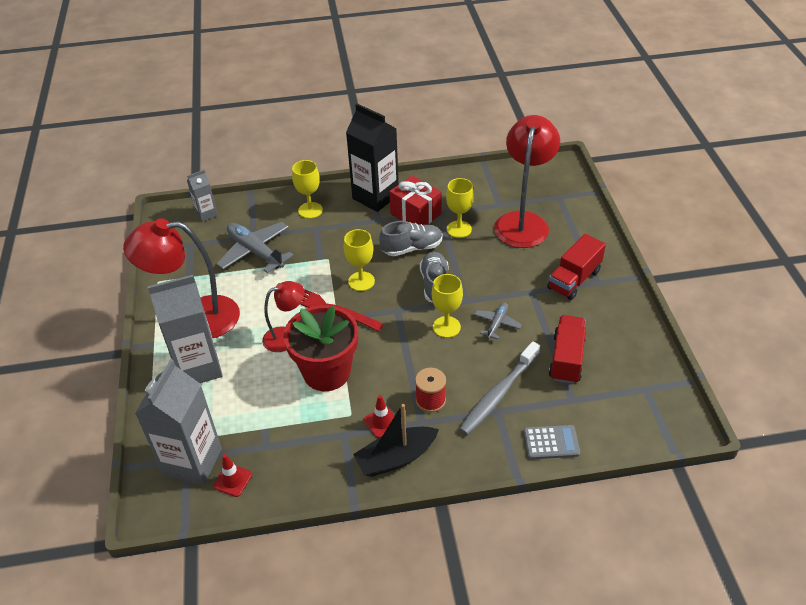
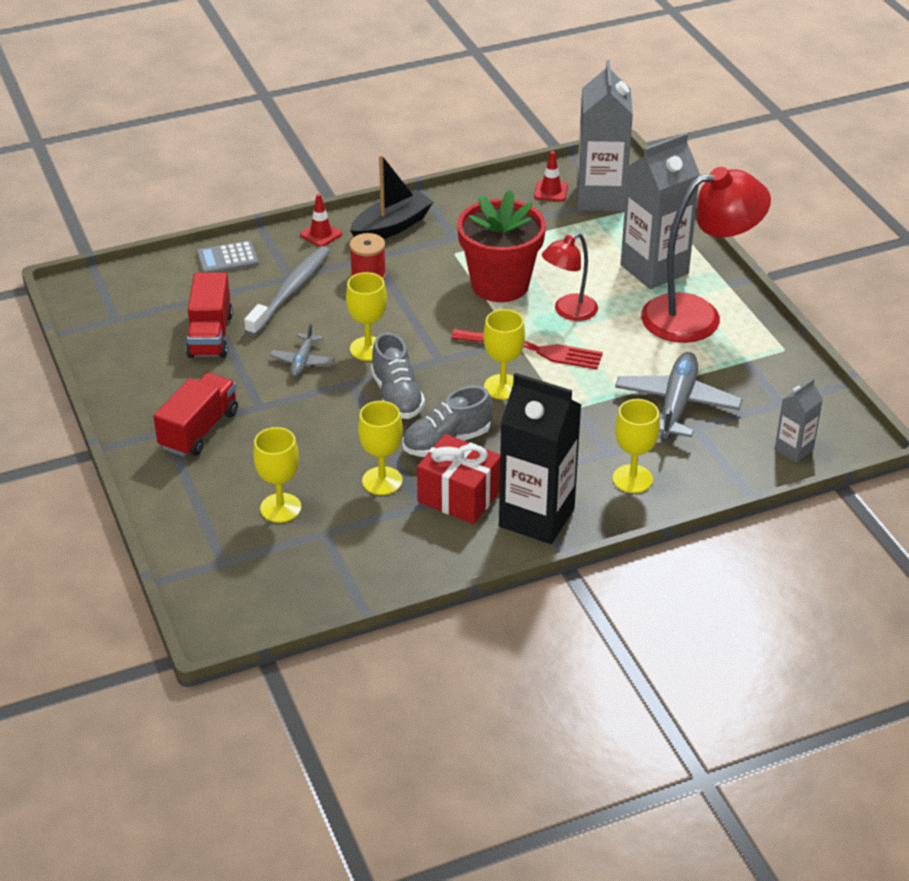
camera: 165 degrees right, 5 degrees down
grey plane [216,222,294,273] -> grey plane turned 105 degrees counterclockwise [615,352,742,438]
red traffic cone [363,395,395,438] -> red traffic cone moved to [300,194,342,247]
red lamp [494,115,560,248] -> yellow goblet [253,427,301,523]

